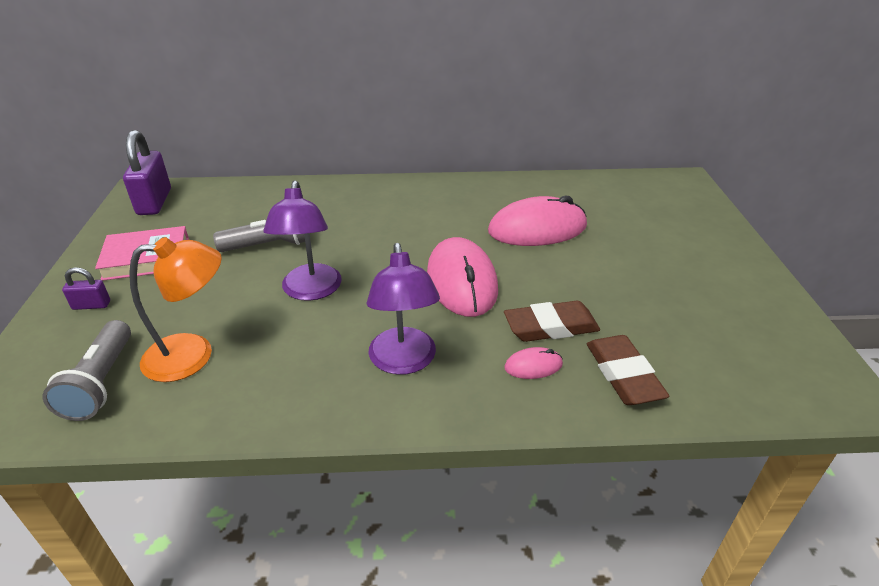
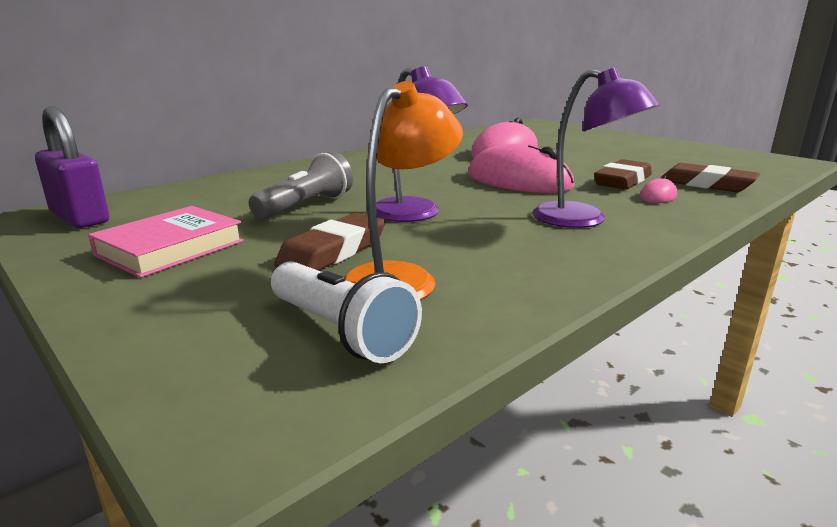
camera: 40 degrees left, 15 degrees down
grey flashlight [43,320,131,421] -> white flashlight [271,261,422,363]
purple padlock [62,267,110,310] -> none
none -> brown eraser [274,213,385,271]

